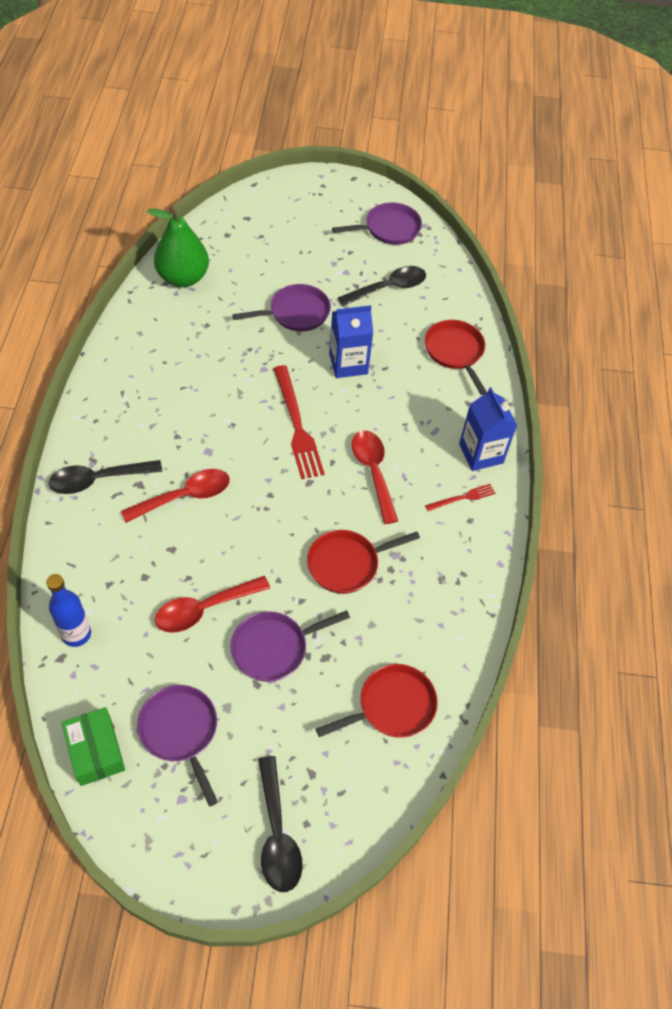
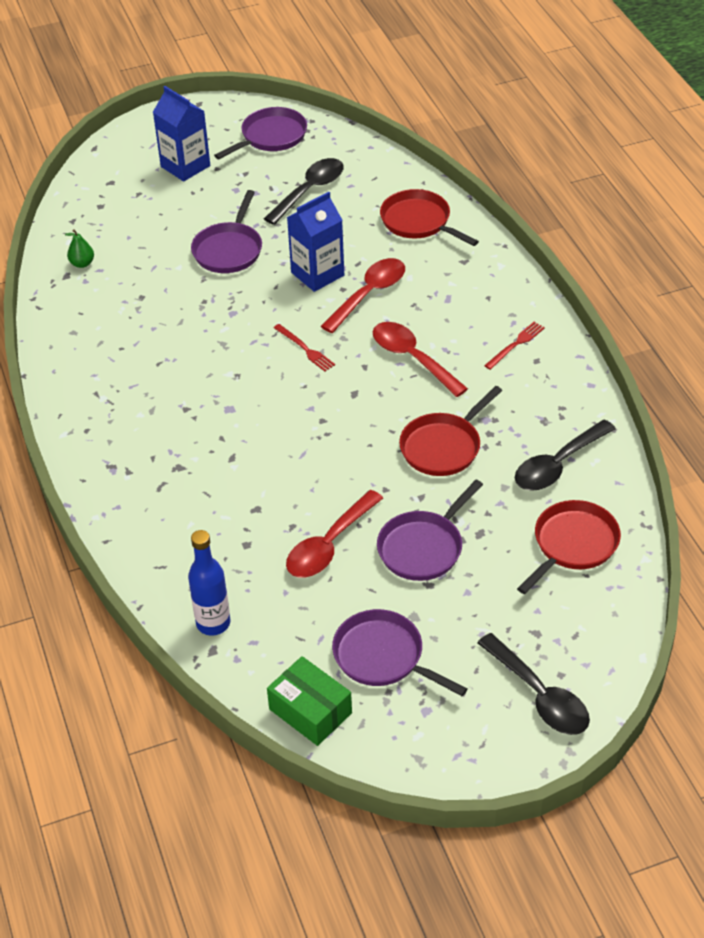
camera: 20 degrees left, 10 degrees down
black spoon [49,460,162,494] -> black spoon moved to [515,419,616,491]
red spoon [121,469,230,523] -> red spoon moved to [321,258,405,333]
green pear [147,206,209,287] -> green pear [65,229,94,268], size x0.41
purple pan [232,284,331,331] -> purple pan turned 150 degrees clockwise [191,190,262,273]
red fork [273,365,325,479] -> red fork [274,324,335,371], size x0.51
blue carton [459,387,517,471] -> blue carton moved to [153,86,210,182]

